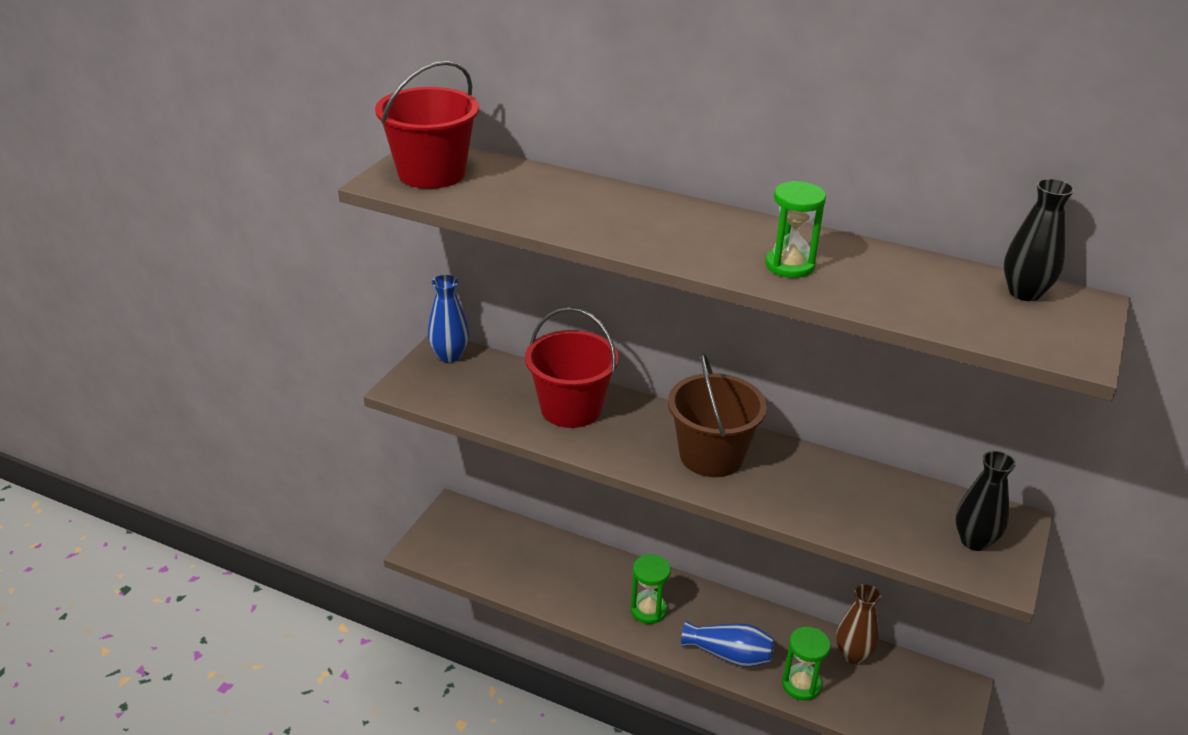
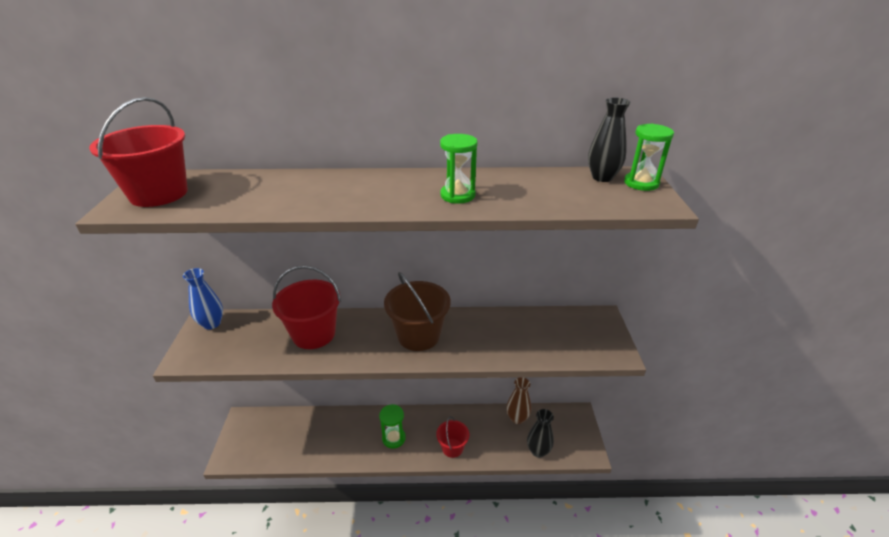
camera: 25 degrees left, 0 degrees up
blue vase [681,621,775,667] -> red bucket [436,416,469,458]
green hourglass [782,627,830,701] -> green hourglass moved to [624,124,674,191]
black vase [955,451,1016,551] -> black vase moved to [527,409,554,458]

